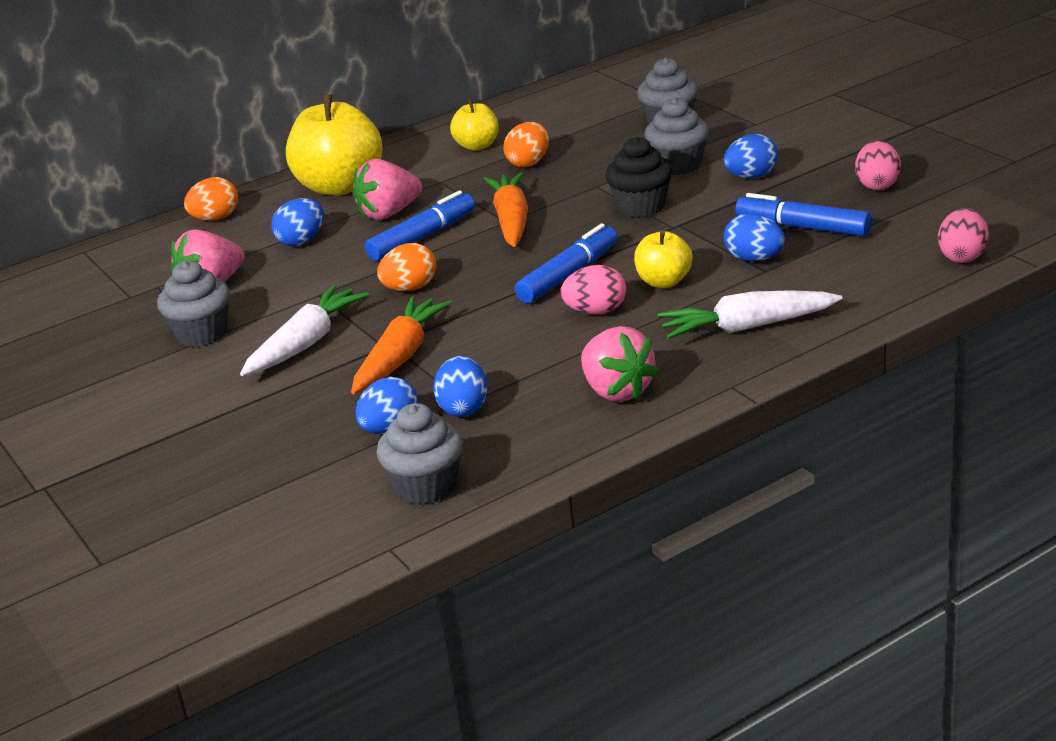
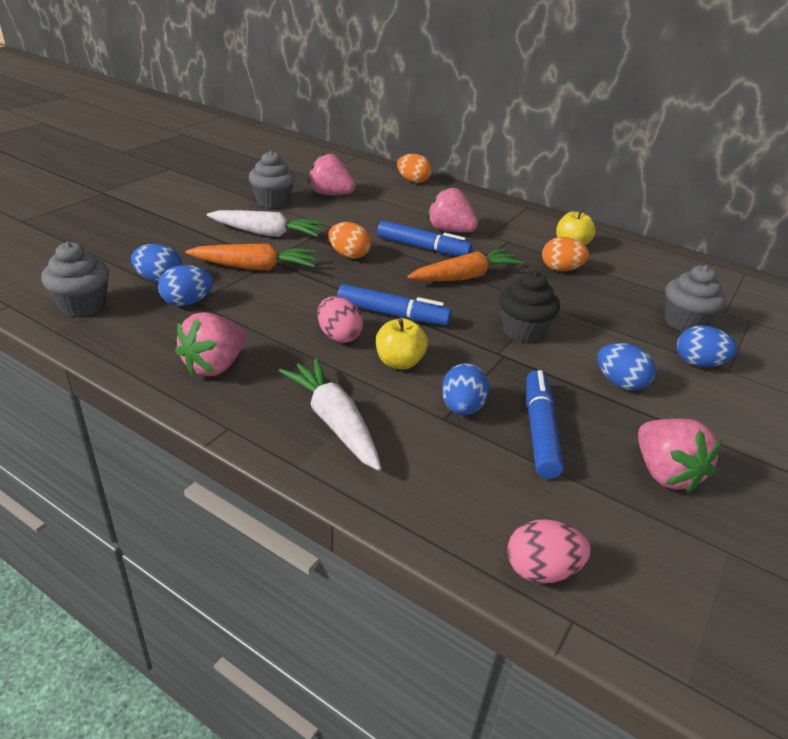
camera: 60 degrees right, 5 degrees up
blue egg [271,198,324,246] -> blue egg moved to [677,325,737,367]
yellow apple [286,95,383,195] -> none
grey cupcake [645,97,709,175] -> none
pink egg [855,141,901,190] -> pink strawberry [638,419,722,493]

